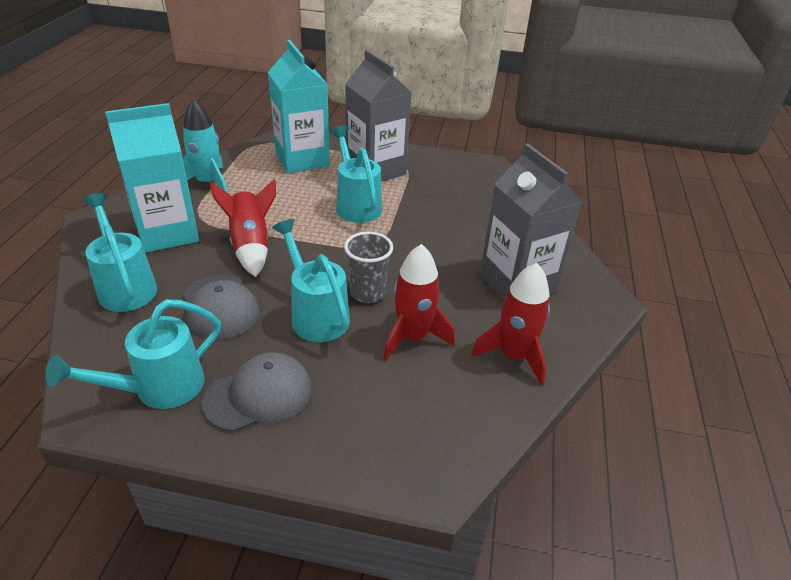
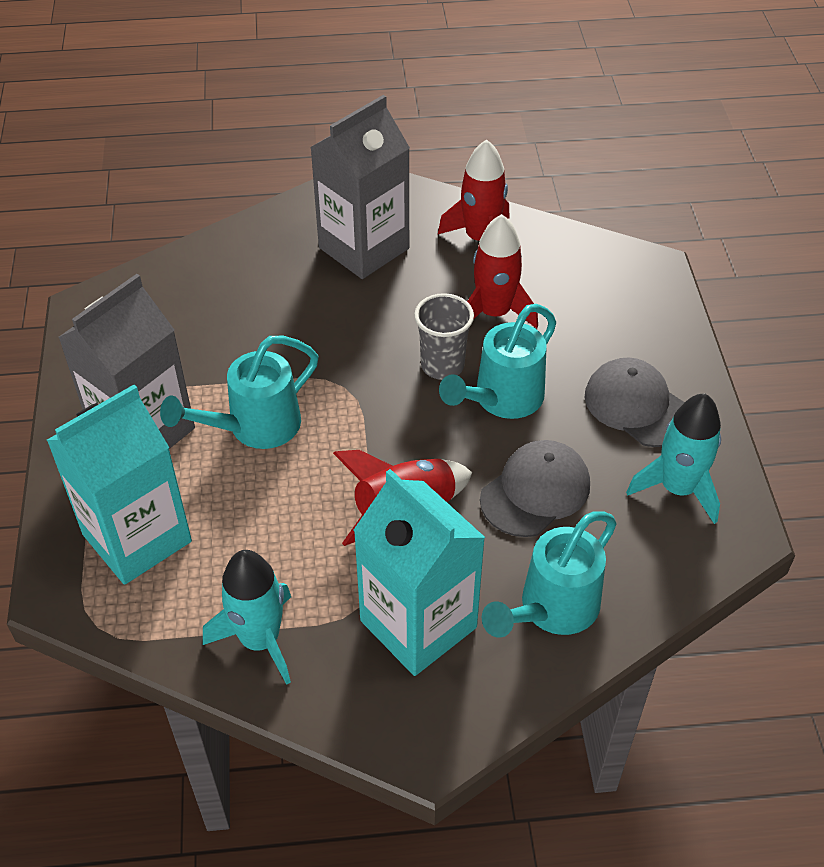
camera: 105 degrees left, 10 degrees up
turquoise watering can [45,299,221,409] -> turquoise rocket [626,393,721,524]

